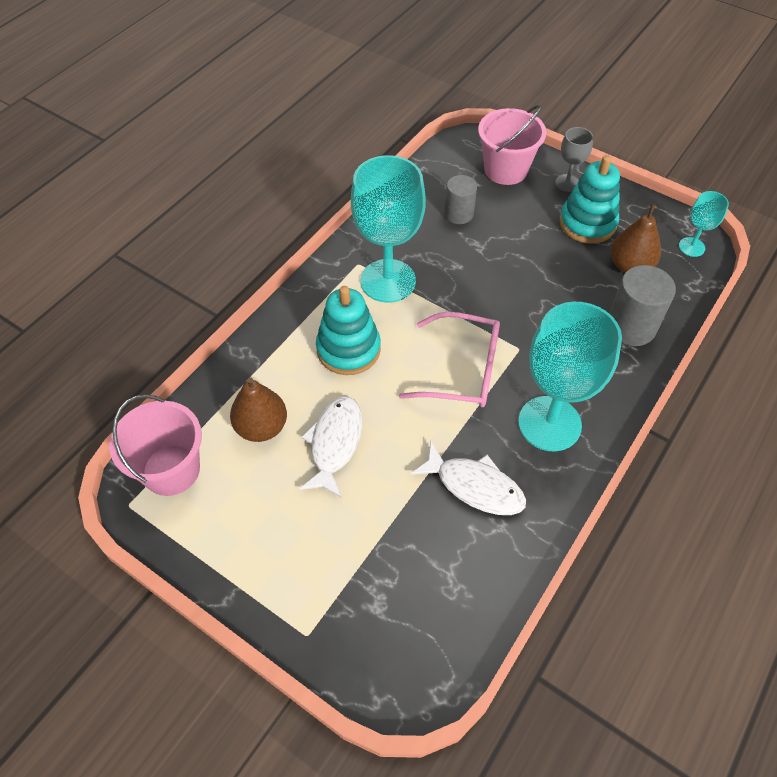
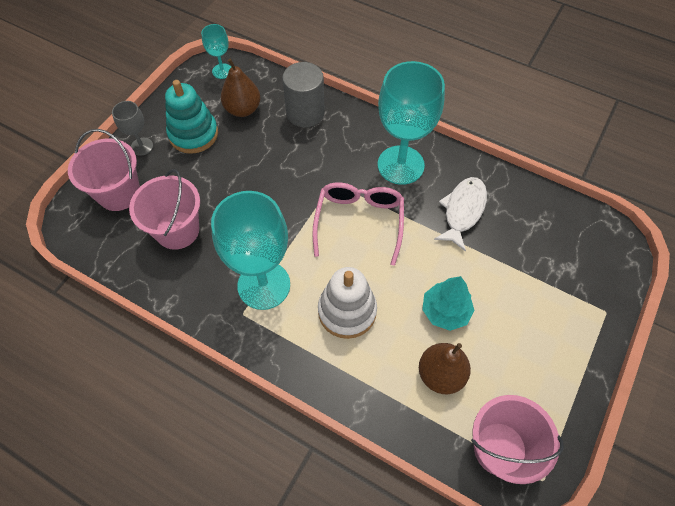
camera: 95 degrees left, 5 degrees up
white fish [299,396,362,498] -> turquoise tree [422,276,475,331]
turquoise stacking toy [316,286,381,375] -> white stacking toy [318,267,377,339]
grey cylinder [444,175,477,224] -> pink bucket [129,169,200,250]

